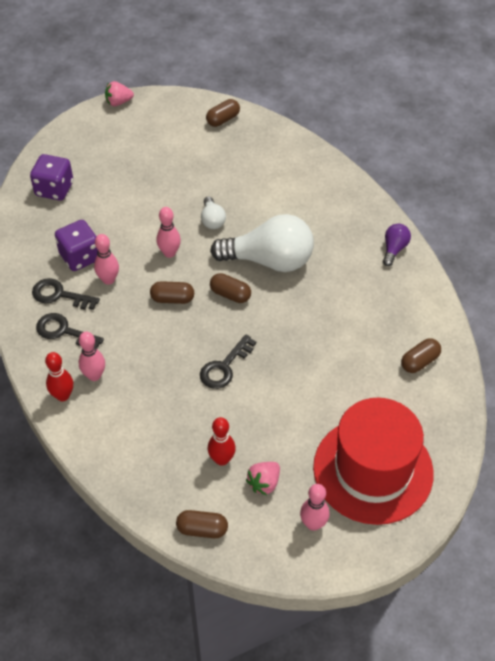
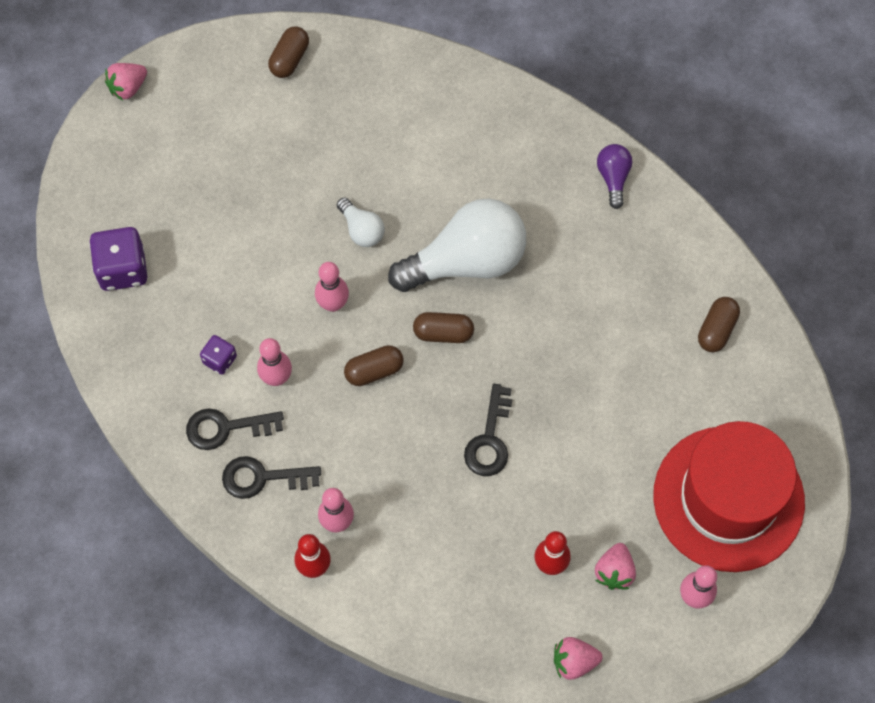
camera: 25 degrees left, 15 degrees up
purple dice [55,220,98,271] -> purple dice [200,335,237,375], size x0.56
brown capsule [176,510,228,538] -> pink strawberry [554,637,603,680]

